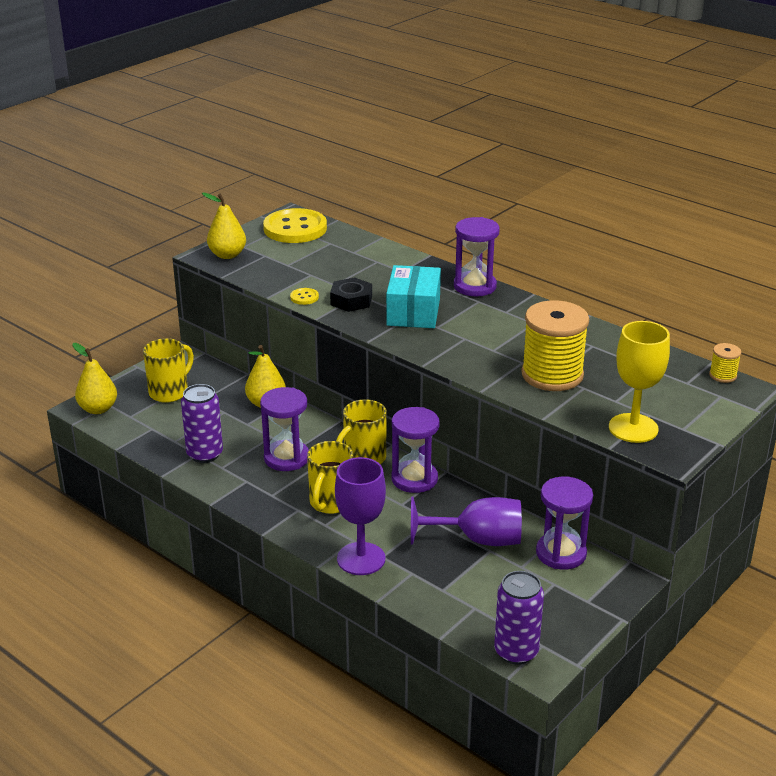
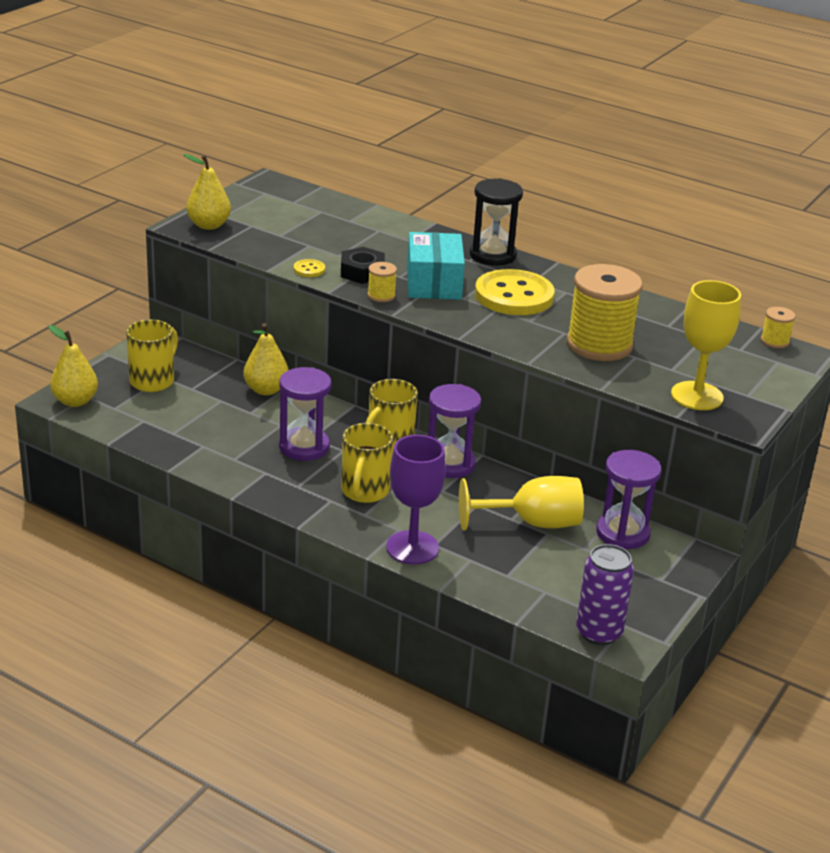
camera: 10 degrees left, 0 degrees up
purple can [181,384,223,463] -> none
yellow button [263,208,327,243] -> yellow button moved to [475,269,554,315]
purple goblet [411,497,522,546] -> yellow goblet [459,476,584,530]
purple hourglass [454,217,500,297] -> black hourglass [470,178,523,266]
none -> yellow spool [367,262,397,302]

